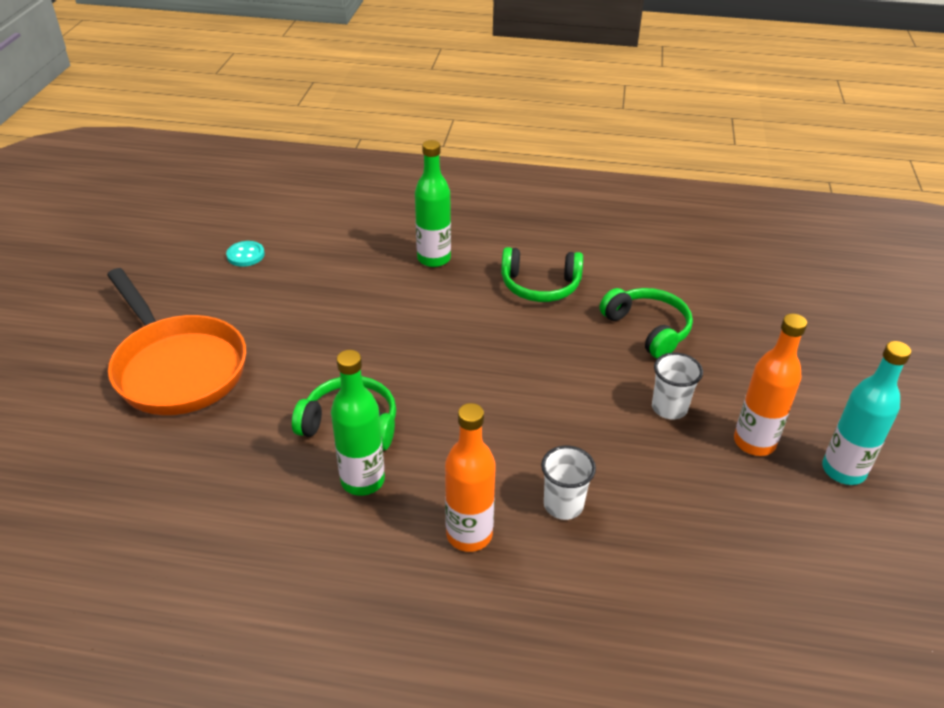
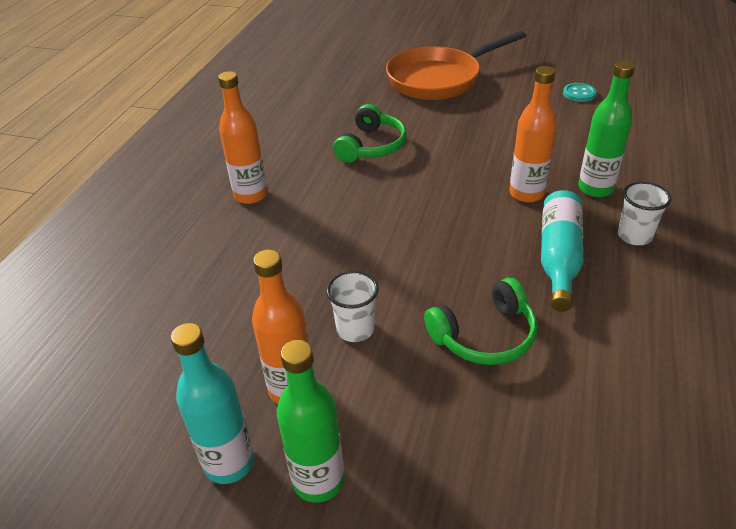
camera: 100 degrees right, 0 degrees up
green bottle [331,350,385,496] -> green bottle moved to [277,340,344,503]
green headphones [501,247,583,302] -> turquoise bottle [541,190,583,312]
white cup [541,446,596,520] -> white cup moved to [618,182,671,245]
none -> orange bottle [509,66,557,203]

